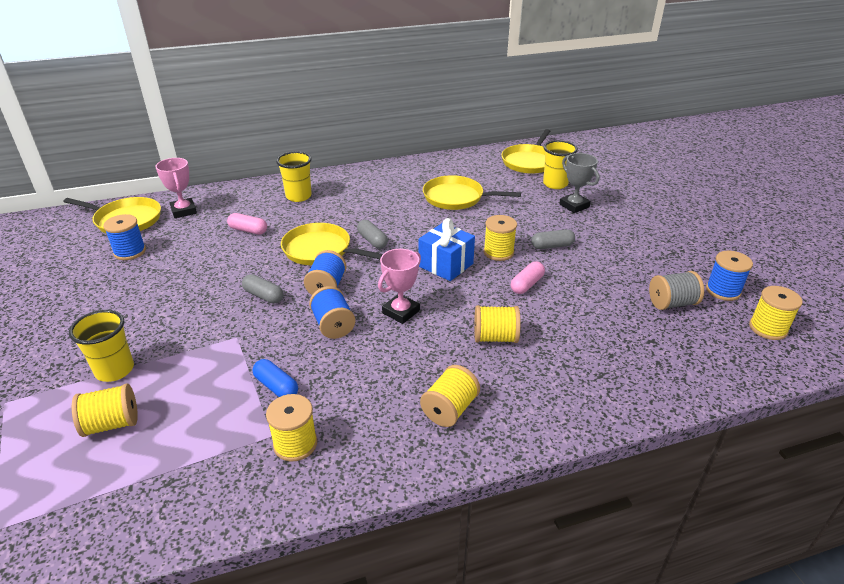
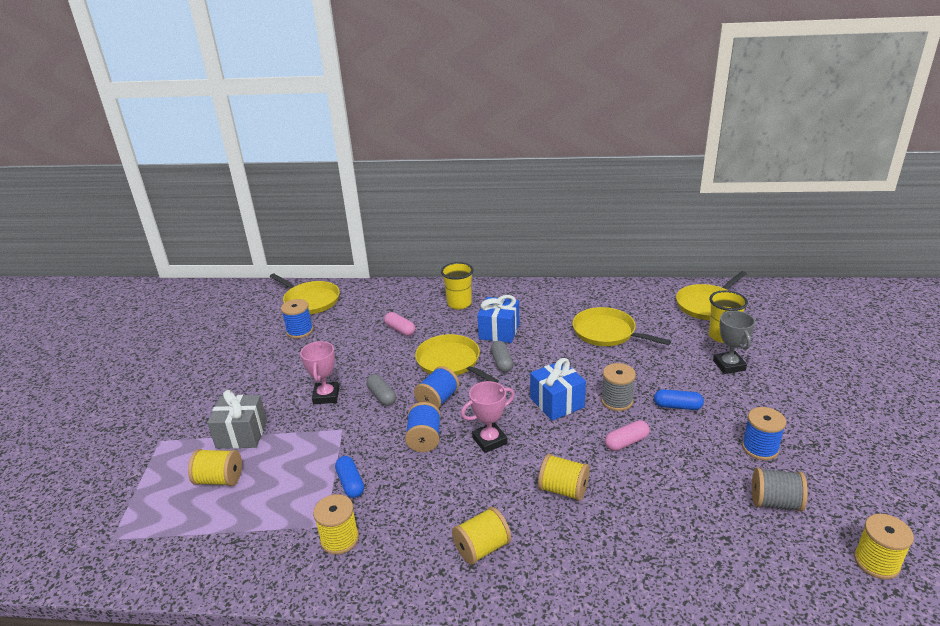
camera: 25 degrees right, 5 degrees down
yellow cup [69,310,134,382] -> grey gift [207,390,267,449]
pink trophy [155,158,197,218] -> pink trophy moved to [300,341,339,404]
yellow spool [483,215,517,261] -> grey spool [601,363,636,411]
grey capsule [531,229,575,249] -> blue capsule [654,389,704,410]
blue spool [706,251,753,301] -> blue spool moved to [742,407,786,460]
none -> blue gift [477,295,519,343]

